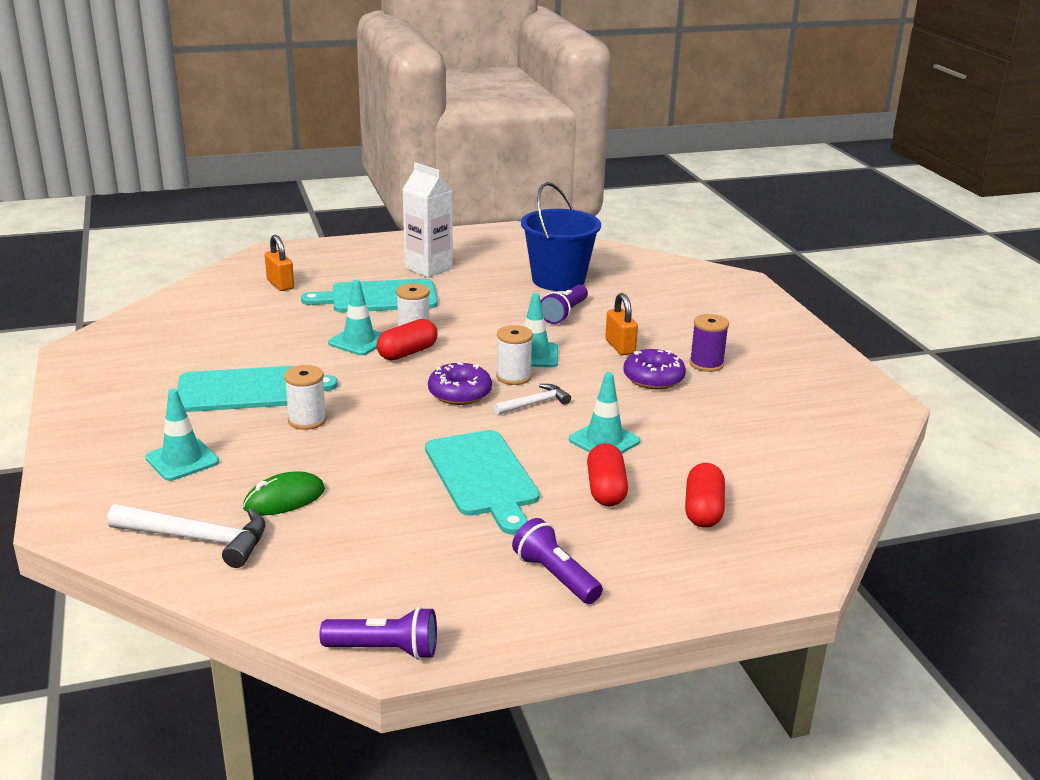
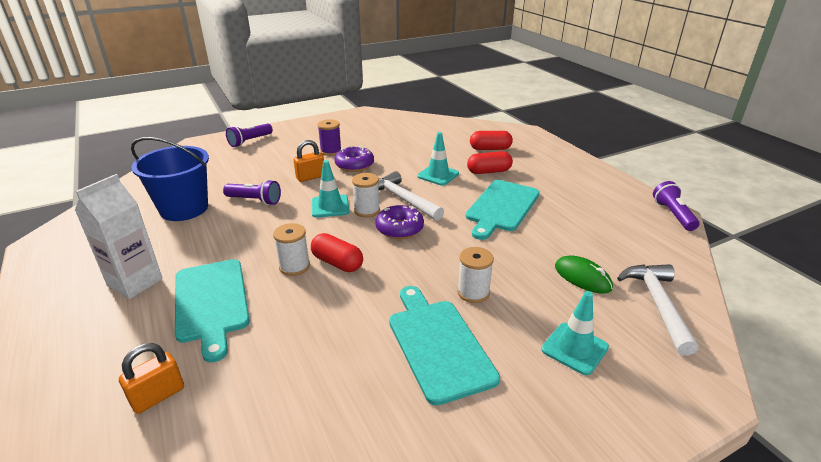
camera: 100 degrees left, 5 degrees up
turquoise traffic cone [328,280,382,355] -> none
turquoise cutting board [425,430,540,535] -> turquoise cutting board turned 150 degrees clockwise [466,180,540,240]
white hammer [493,384,571,415] -> white hammer [378,171,444,221], size x1.67
purple flashlight [512,518,603,604] -> purple flashlight moved to [226,124,273,147]

